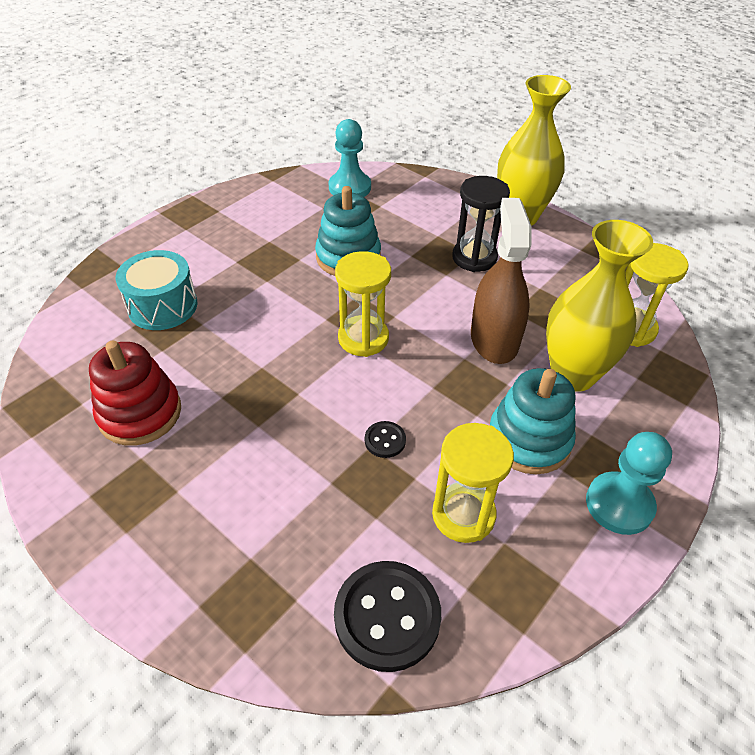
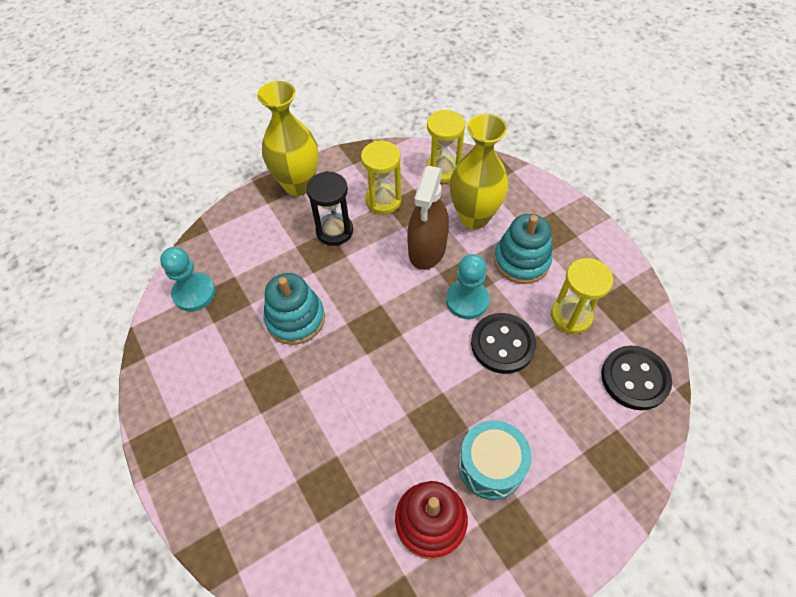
camera: 70 degrees left, 10 degrees up
turquoise drum [115,250,197,330] -> turquoise drum moved to [458,420,532,500]
yellow hourglass [335,251,391,357] -> yellow hourglass moved to [361,141,401,214]
black button [365,421,406,458] -> black button [471,313,536,374], size x2.11
brown spray bottle [471,198,532,364] -> brown spray bottle turned 90 degrees counterclockwise [407,166,449,270]
turquoise pawn [586,432,672,535] -> turquoise pawn moved to [446,254,489,319]

